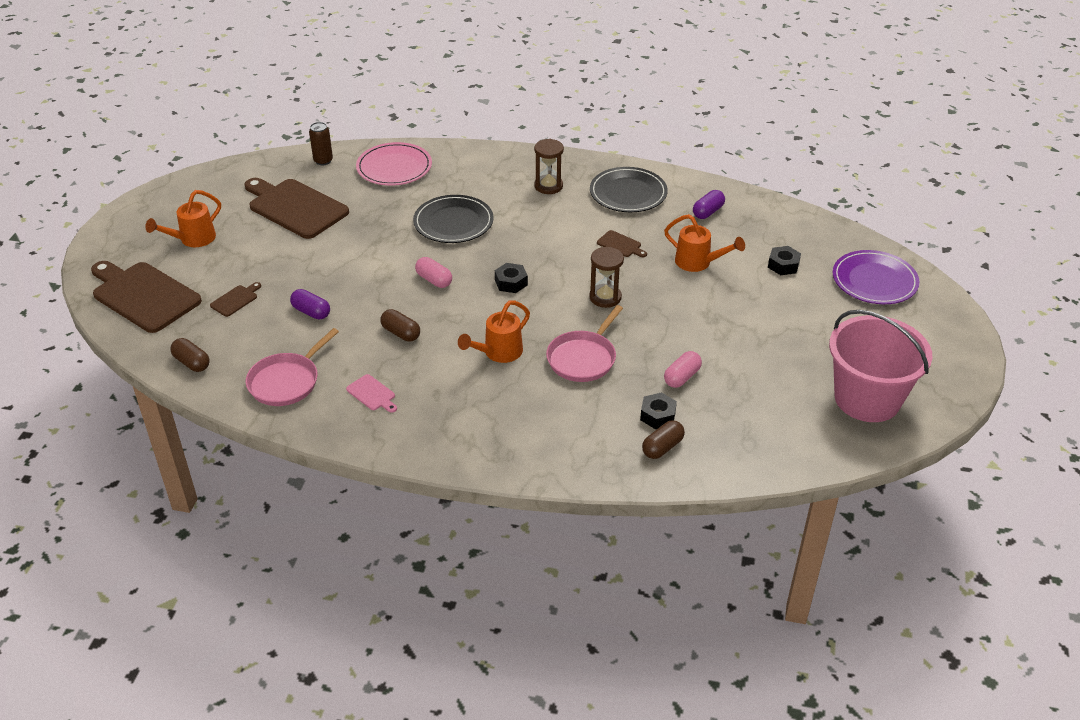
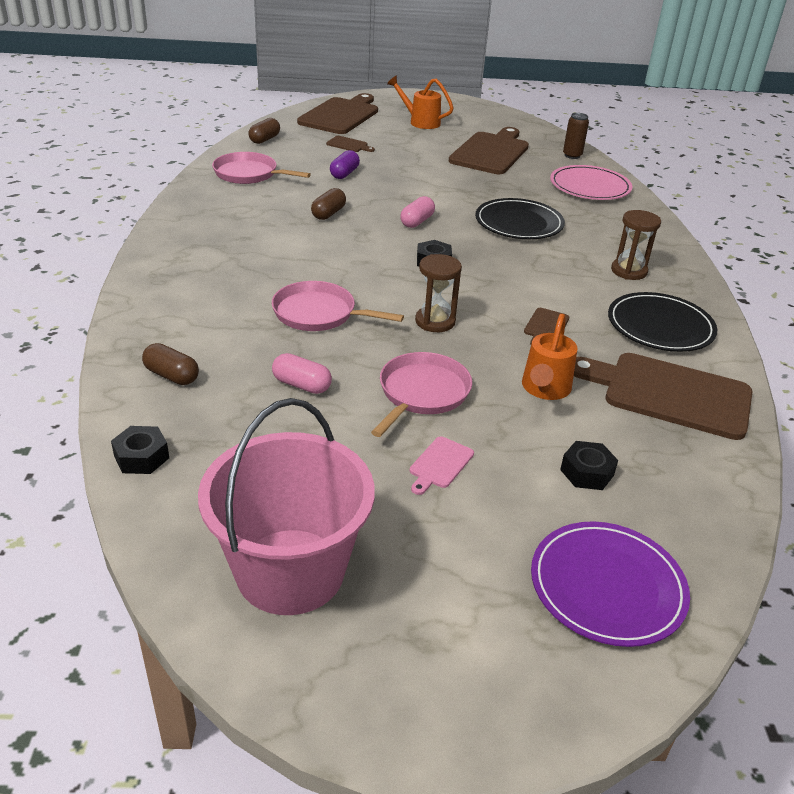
camera: 75 degrees right, 5 degrees down
pink cutting board [346,374,397,413] -> pink cutting board moved to [410,436,474,495]
orange watering can [458,301,530,363] -> none
black nut [640,392,677,429] -> black nut moved to [111,426,169,474]
purple capsule [693,190,725,219] -> brown cutting board [574,353,753,440]
none -> pink pan [371,352,472,437]

